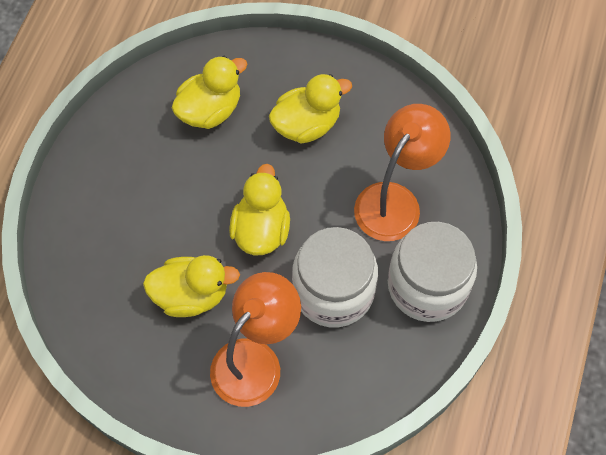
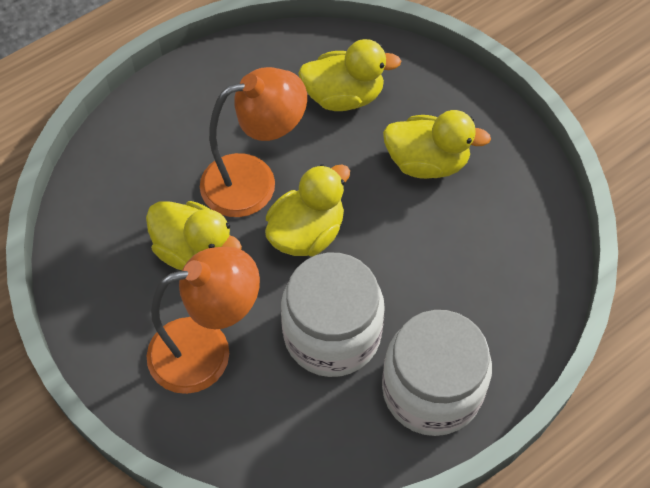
camera: 35 degrees right, 5 degrees down
orange lamp [354,104,450,241] -> orange lamp moved to [200,67,307,217]

